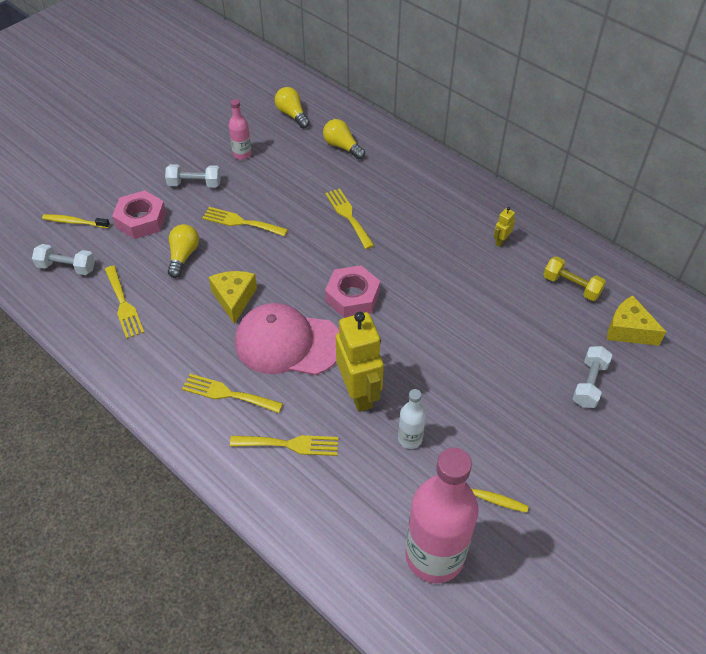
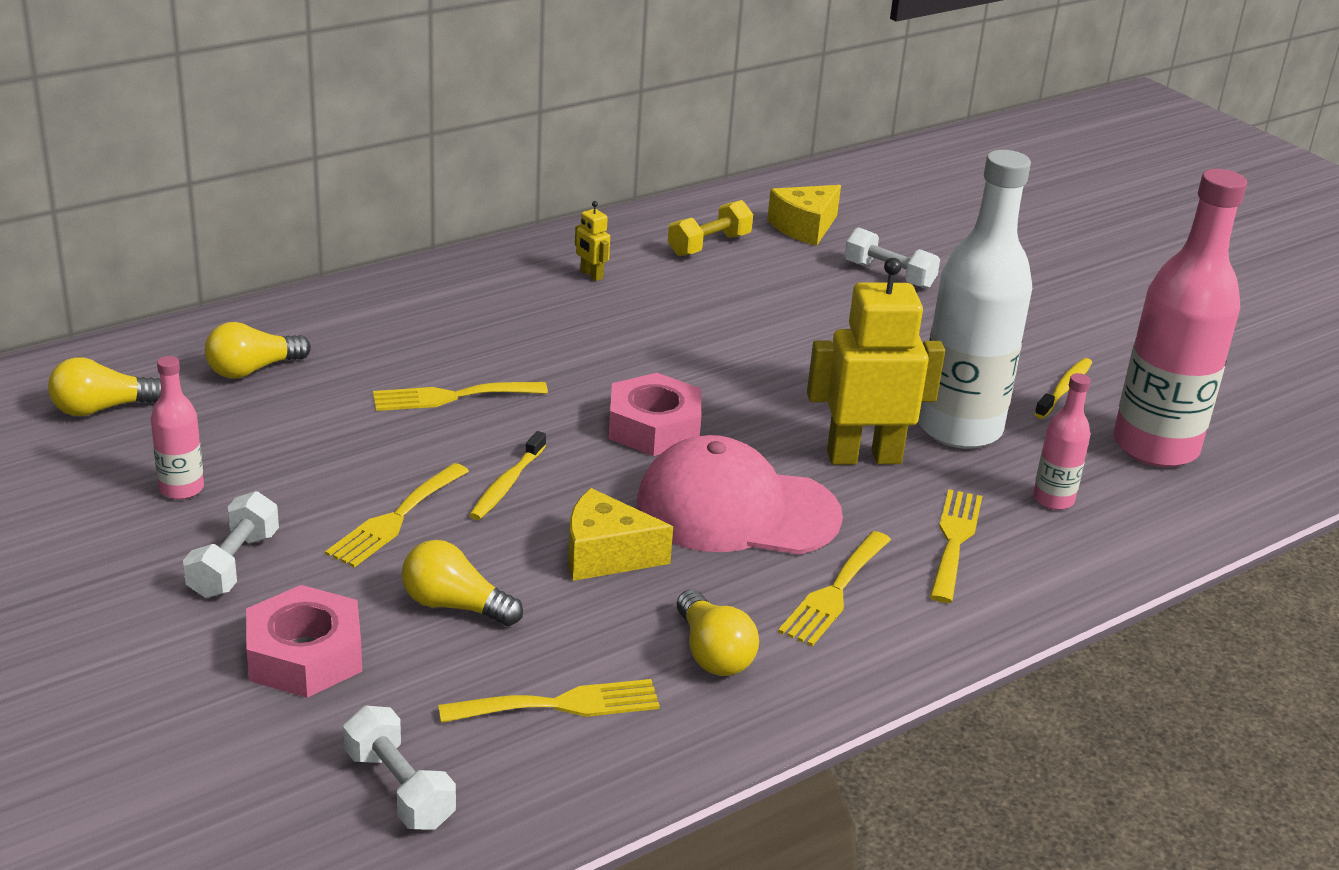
camera: 80 degrees left, 20 degrees down
white dumbbell [32,244,95,275] -> white dumbbell turned 60 degrees counterclockwise [343,706,456,830]
yellow toothbrush [42,214,110,228] -> yellow toothbrush moved to [469,431,546,520]
pink cap [235,303,339,375] -> pink cap turned 75 degrees clockwise [637,435,843,555]
white bottle [398,389,426,449] -> white bottle [918,150,1032,449], size x2.18
none -> yellow light bulb [677,590,759,676]
none -> pink bottle [1033,373,1091,510]

